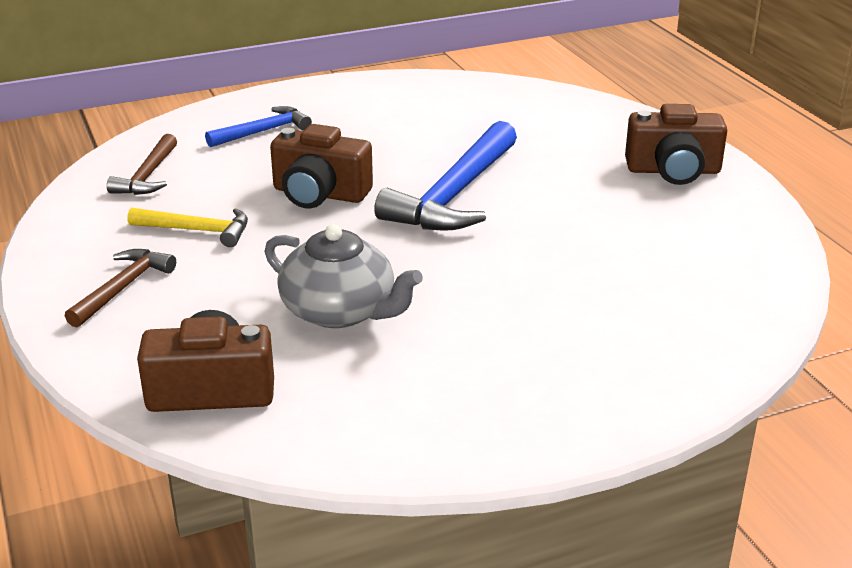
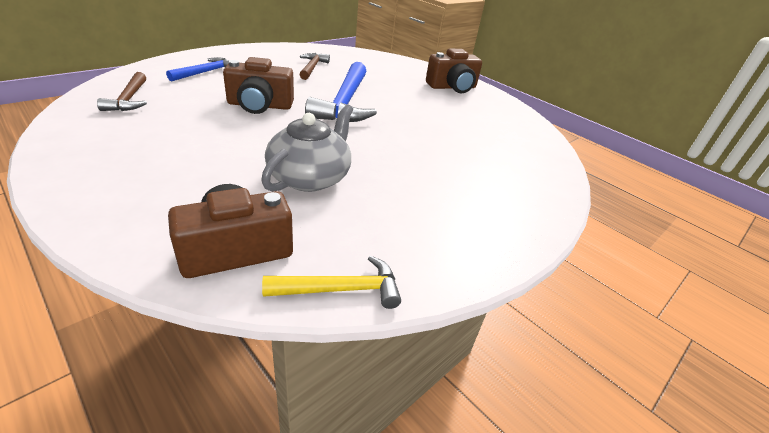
camera: 25 degrees left, 5 degrees up
brown hammer [65,249,176,328] -> brown hammer moved to [299,53,330,80]
yellow hammer [128,208,248,247] -> yellow hammer moved to [262,256,401,309]
grey teapot [265,224,423,328] -> grey teapot turned 75 degrees counterclockwise [261,104,353,192]

